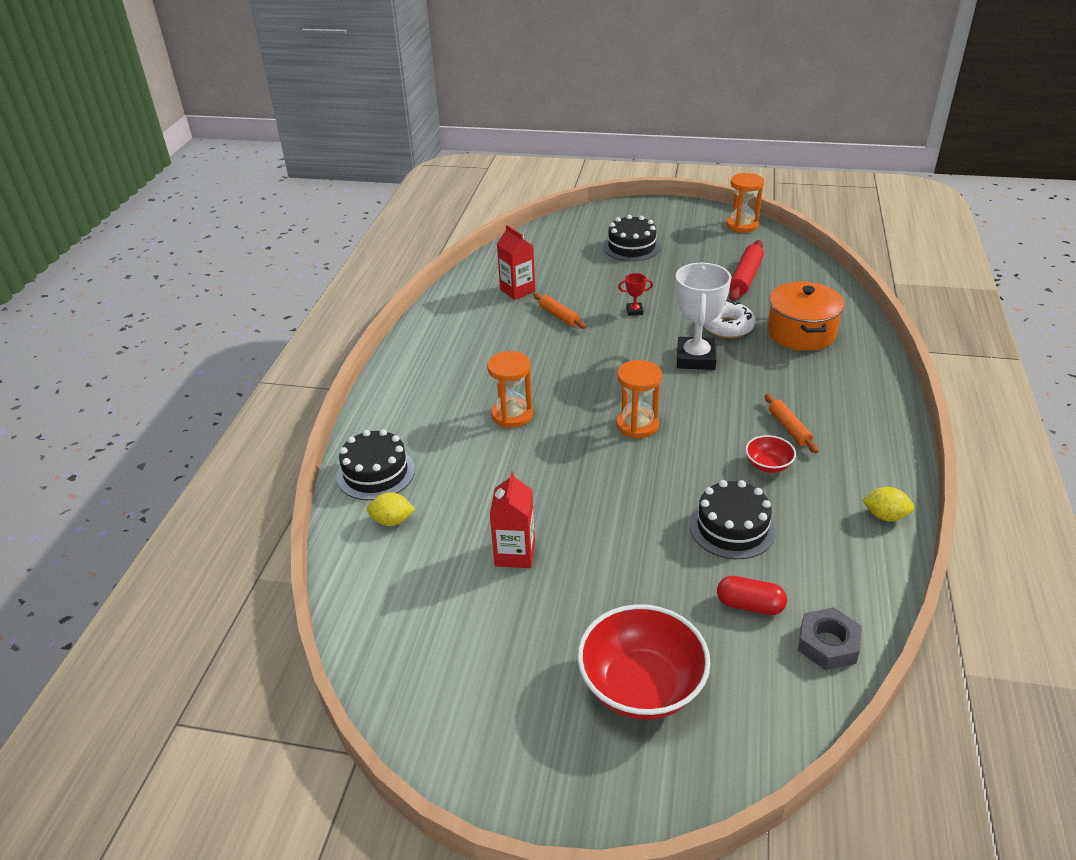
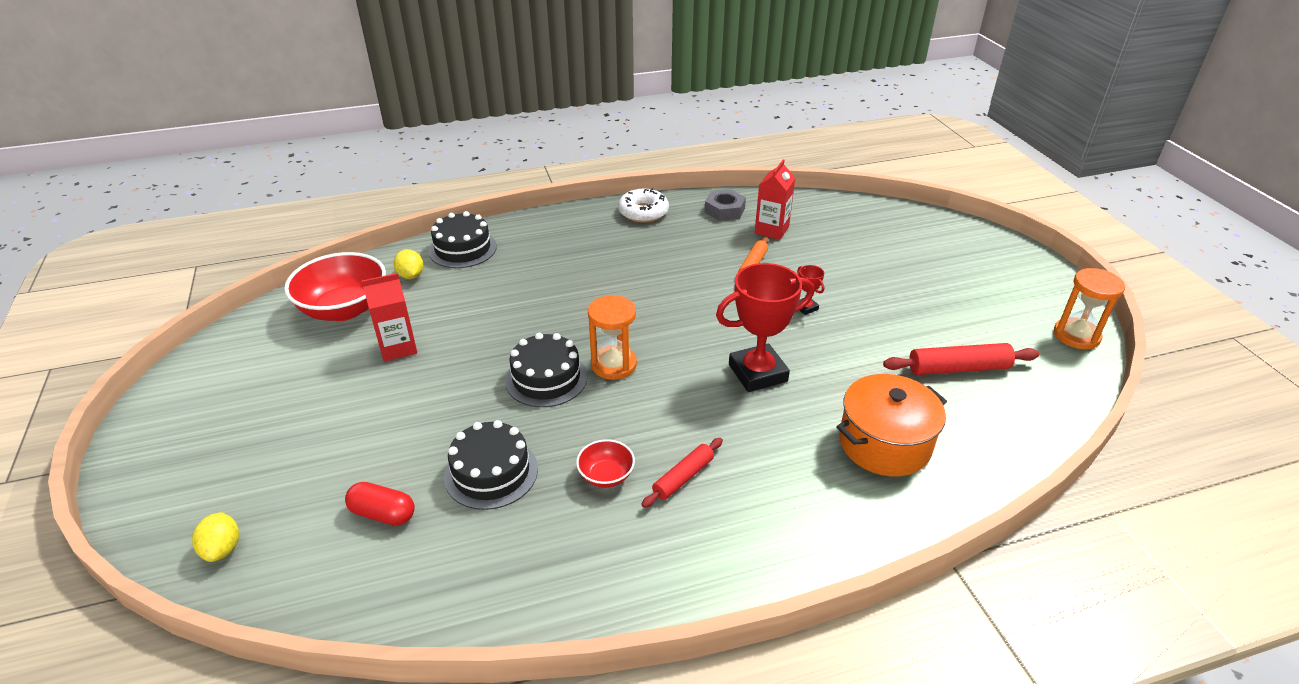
camera: 60 degrees right, 0 degrees up
orange hourglass [487,351,533,428] -> none
red bowl [577,604,711,720] -> red bowl moved to [284,252,386,321]
black cake [603,215,661,261] -> black cake moved to [505,333,587,407]
white trophy [675,263,731,370] -> red trophy [716,263,814,392]
white donut [703,301,755,338] -> white donut moved to [618,188,669,223]
red capsule [717,576,787,615] -> red capsule turned 60 degrees counterclockwise [345,482,415,526]
orange rolling pin [765,394,818,453] -> red rolling pin [641,438,723,508]
grey nut [798,607,862,670] -> grey nut moved to [704,190,746,221]
yellow lemon [862,487,914,521] -> yellow lemon moved to [192,512,239,562]

